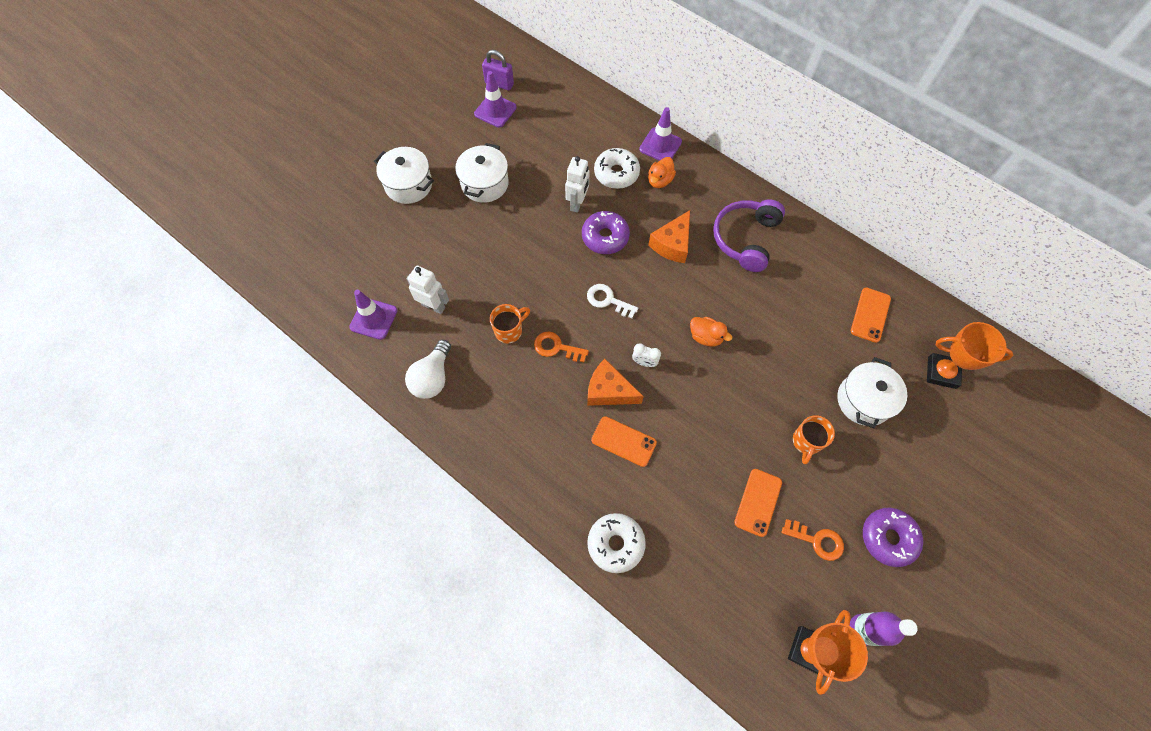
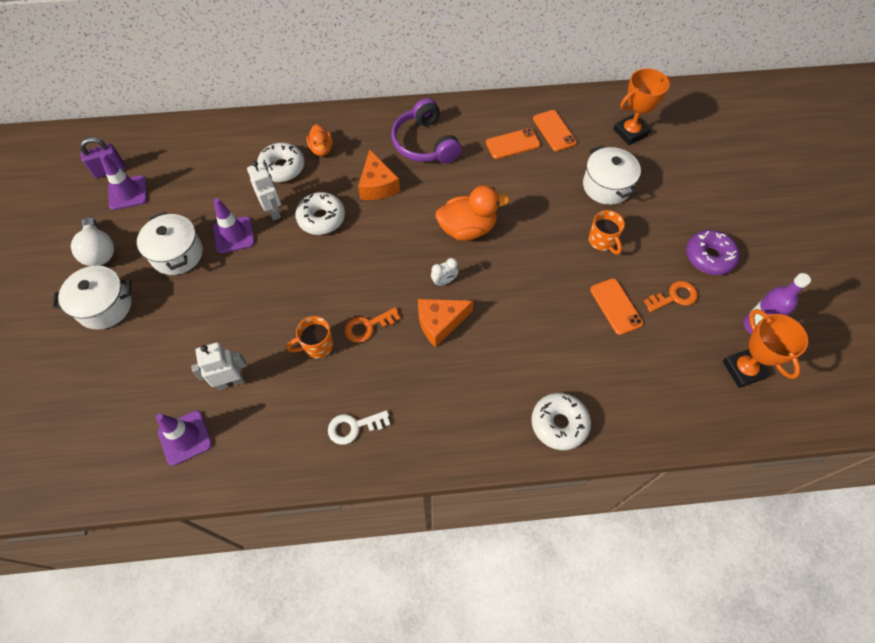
camera: 45 degrees left, 5 degrees down
white light bulb [405,340,451,399] -> white light bulb moved to [71,217,114,266]
orange mug [490,304,530,344] -> orange mug turned 120 degrees counterclockwise [286,316,333,358]
purple donut [582,211,630,254] -> white donut [295,192,345,235]
white key [587,284,638,318] -> white key moved to [328,410,390,445]
orange phone [591,416,657,467] -> orange phone moved to [486,128,540,159]
purple traffic cone [639,107,682,161] -> purple traffic cone moved to [213,198,255,254]
orange duck [690,317,732,347] -> orange duck [435,185,510,241], size x1.70

